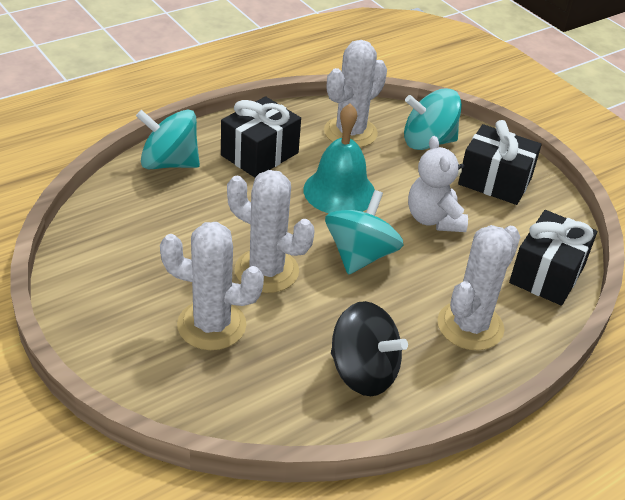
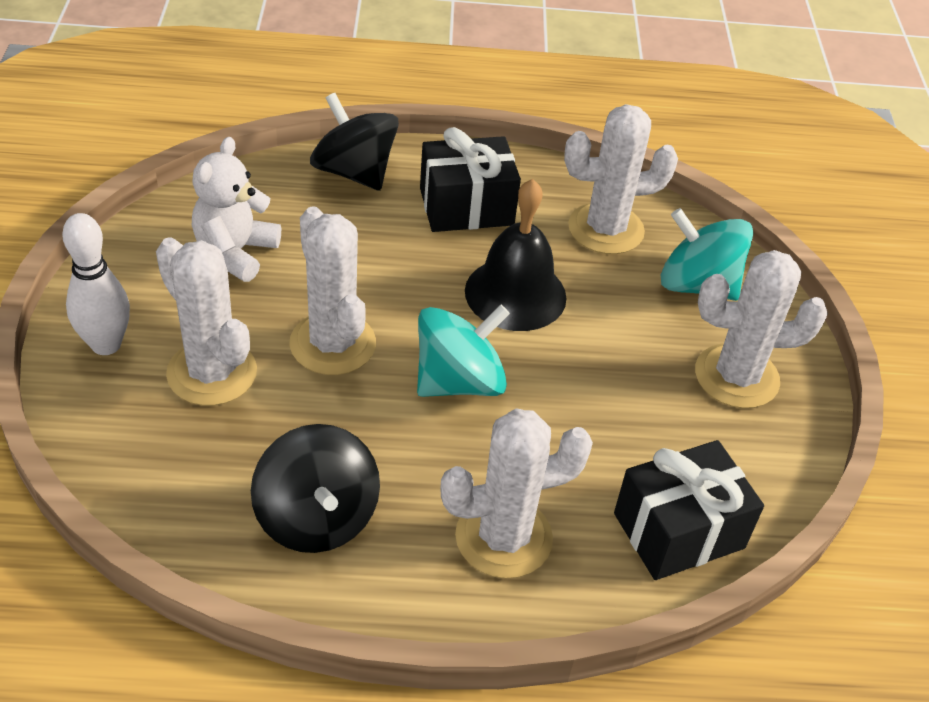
camera: 35 degrees right, 5 degrees up
turquoise spinning top [136,110,200,169] -> black spinning top [310,93,399,191]
turquoise bell [303,103,375,214] -> black bell [465,179,567,331]
white teddy bear [408,136,468,232] -> white teddy bear moved to [192,137,281,282]
black gift [458,120,542,205] -> white cactus [695,250,828,408]
none -> white bowling pin [62,213,130,355]

